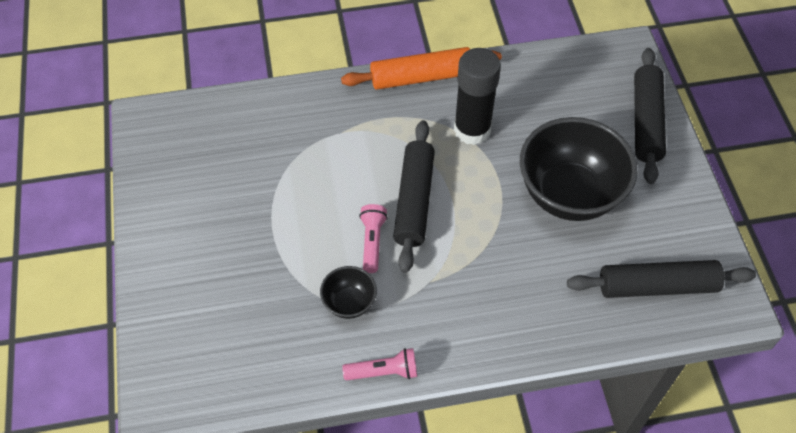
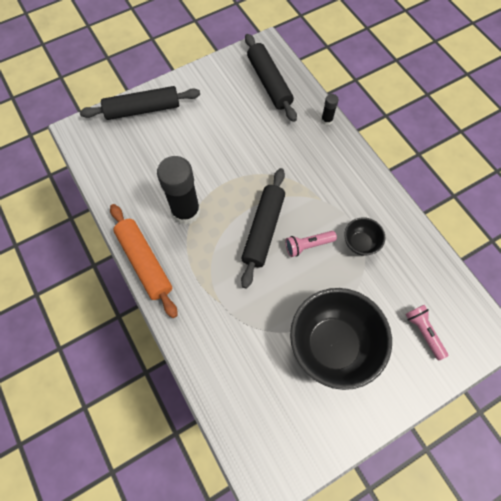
camera: 110 degrees left, 10 degrees up
pink flashlight [342,348,417,380] -> pink flashlight moved to [405,305,448,361]
black rolling pin [393,120,435,273] -> black rolling pin turned 60 degrees counterclockwise [241,168,285,289]
black bowl [520,117,638,221] -> black bowl moved to [290,288,392,390]
none -> black glue stick [321,94,339,125]

